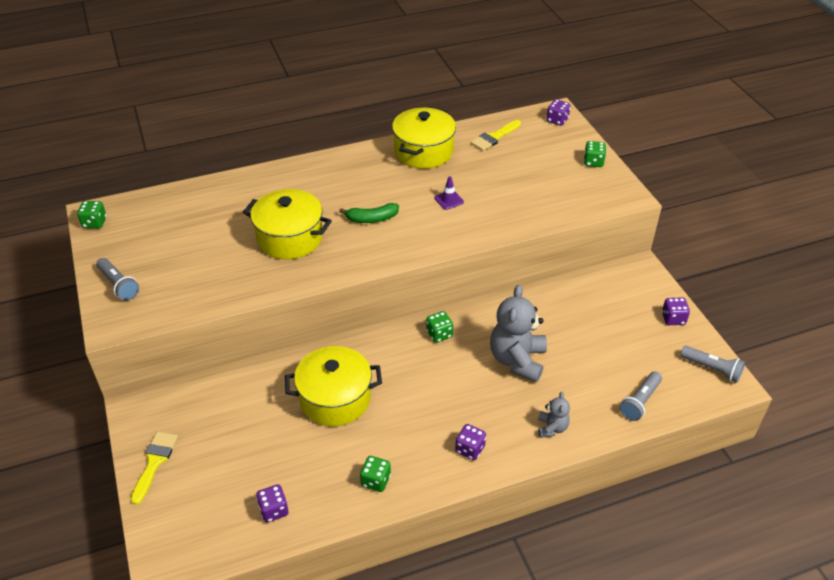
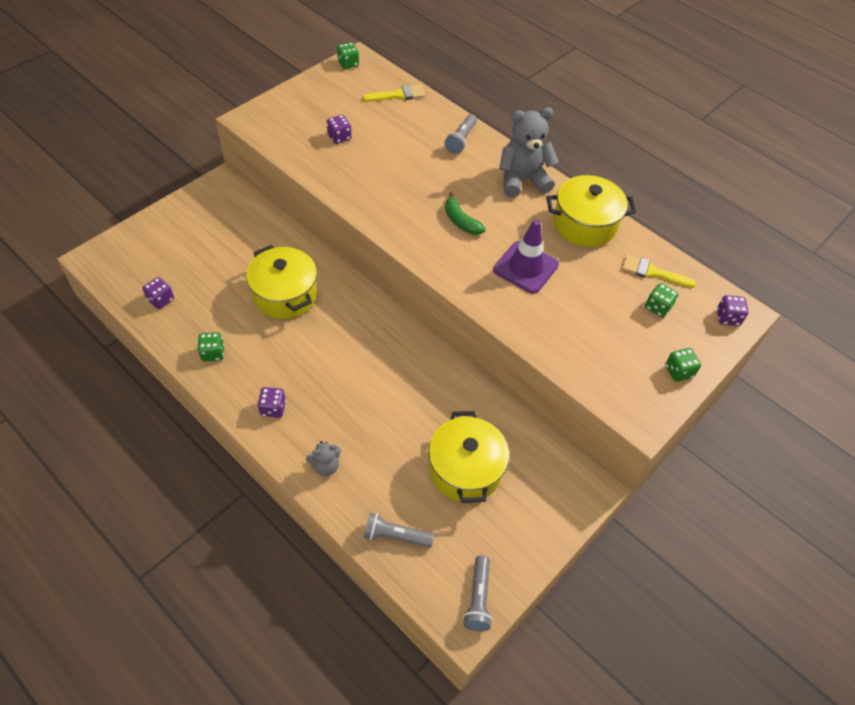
camera: 60 degrees right, 10 degrees up
grey flashlight [96,258,139,301] -> grey flashlight moved to [445,114,477,154]
yellow brush [131,431,178,505] -> yellow brush moved to [362,85,425,102]
yellow pot [243,189,332,259] -> yellow pot moved to [428,411,509,503]
green dice [426,311,453,343] -> green dice moved to [645,283,678,318]
purple traffic cone [434,176,464,210] -> purple traffic cone [493,219,559,294], size x2.06
grey teddy bear [490,285,547,382] -> grey teddy bear moved to [499,108,559,198]
purple dice [662,297,690,325] -> purple dice moved to [327,115,351,144]

